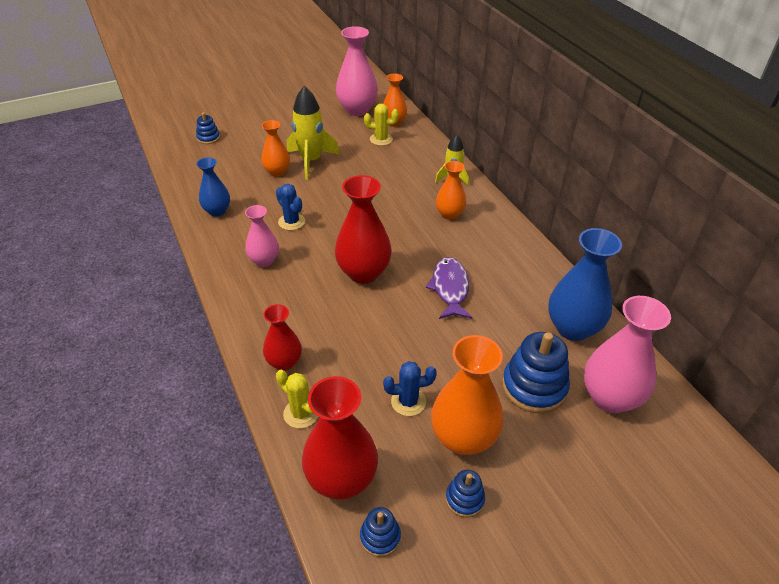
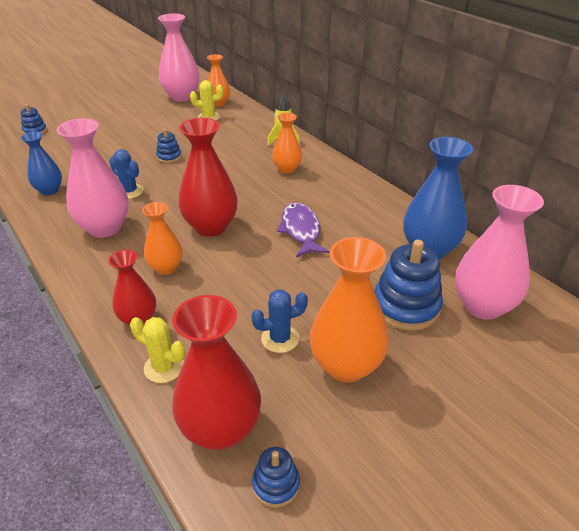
camera: 10 degrees left, 5 degrees down
pink vase [245,205,279,267] -> pink vase [56,119,129,238], size x1.67
orange vase [261,120,290,177] -> orange vase moved to [142,202,183,275]
yellow rocket [287,86,340,179] -> none
blue stacking toy [446,470,485,518] -> blue stacking toy moved to [156,129,182,163]

